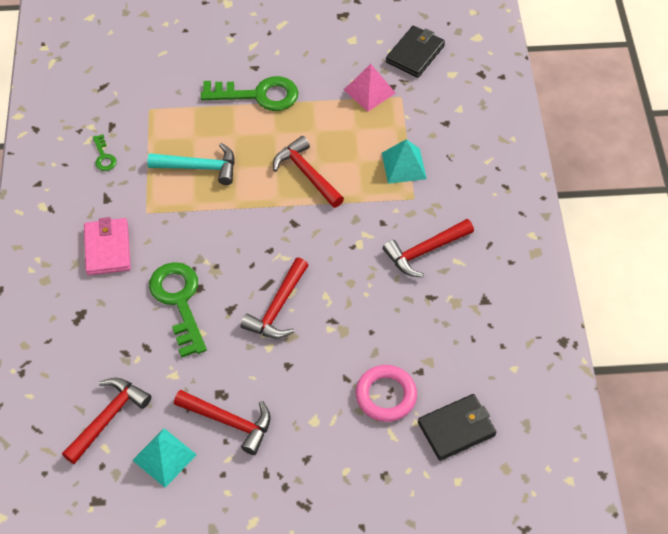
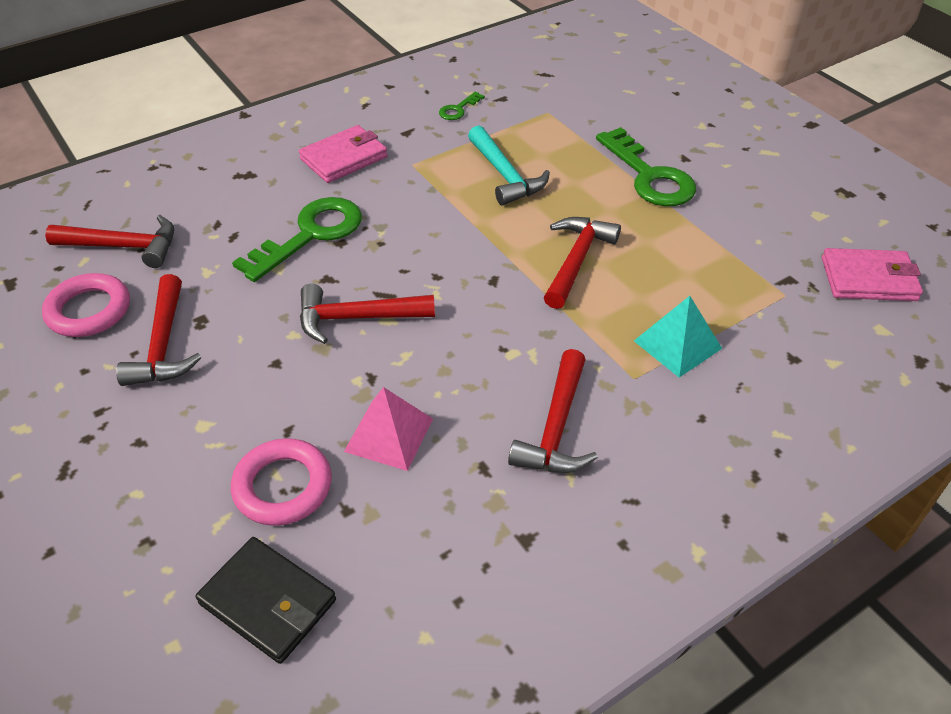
camera: 60 degrees right, 10 degrees down
turquoise pyramid [132,428,197,488] -> pink ring [42,273,130,337]
pink pyramid [344,64,396,112] -> pink pyramid moved to [344,387,433,471]
red hammer [383,219,474,277] -> red hammer turned 105 degrees counterclockwise [508,349,598,473]
black wallet [386,26,445,78] -> pink wallet [822,248,923,301]

